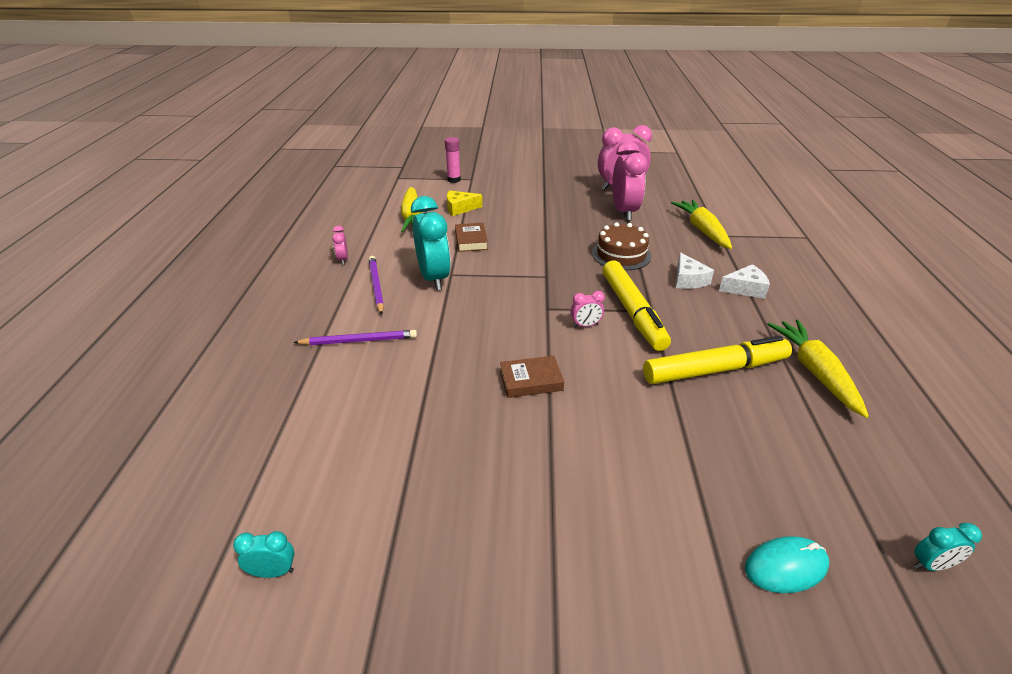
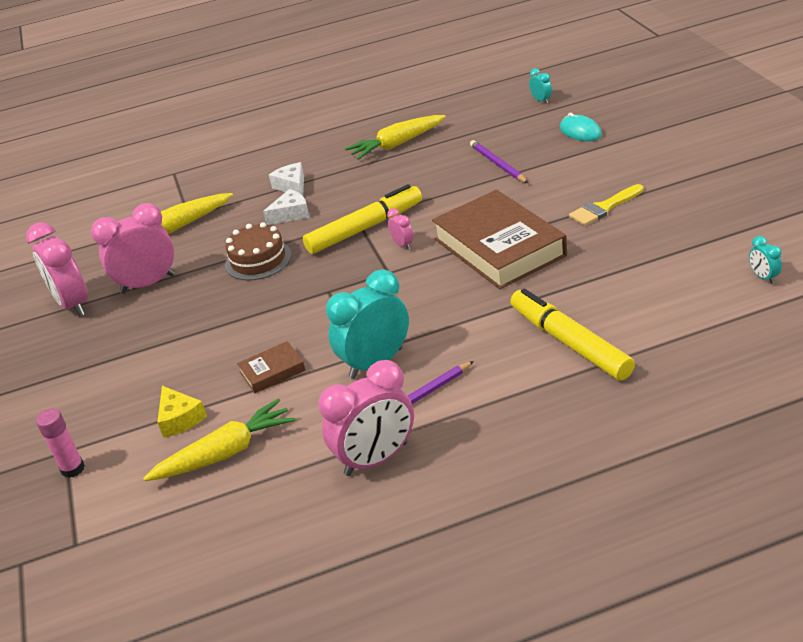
camera: 105 degrees left, 0 degrees up
purple pencil [293,330,417,345] -> purple pencil moved to [470,140,528,183]
pink clock [332,226,348,265] -> pink clock [319,360,414,476], size x2.24
brown book [500,356,564,398] -> brown book [432,190,567,289], size x2.27
yellow marker [643,336,792,384] -> yellow marker moved to [510,288,635,380]
none -> yellow brush [569,184,643,226]

